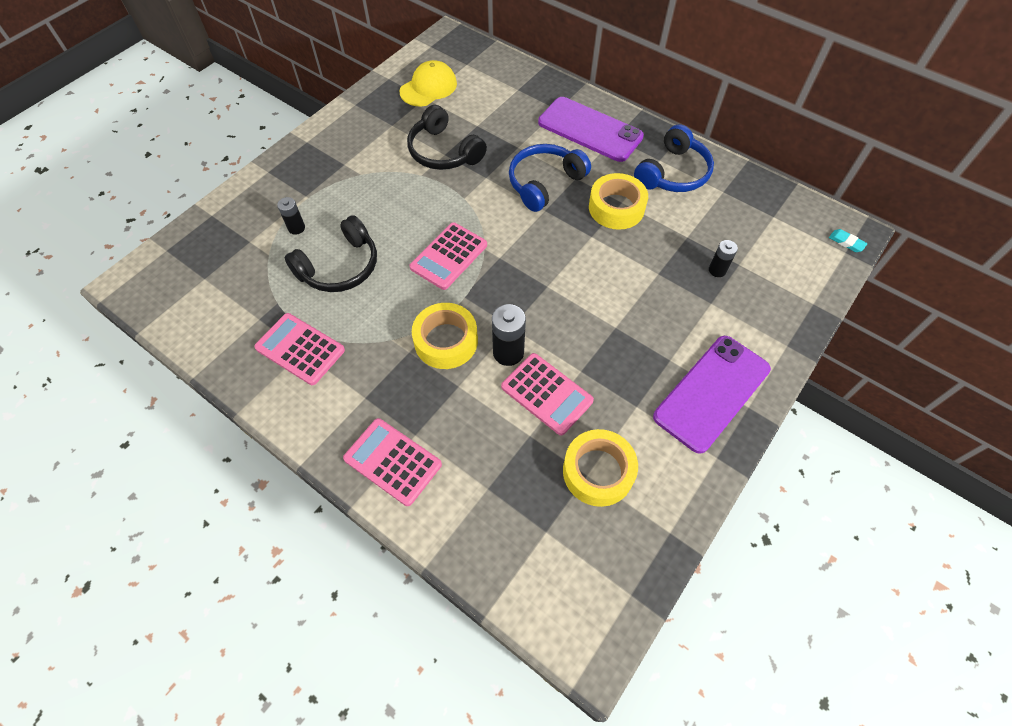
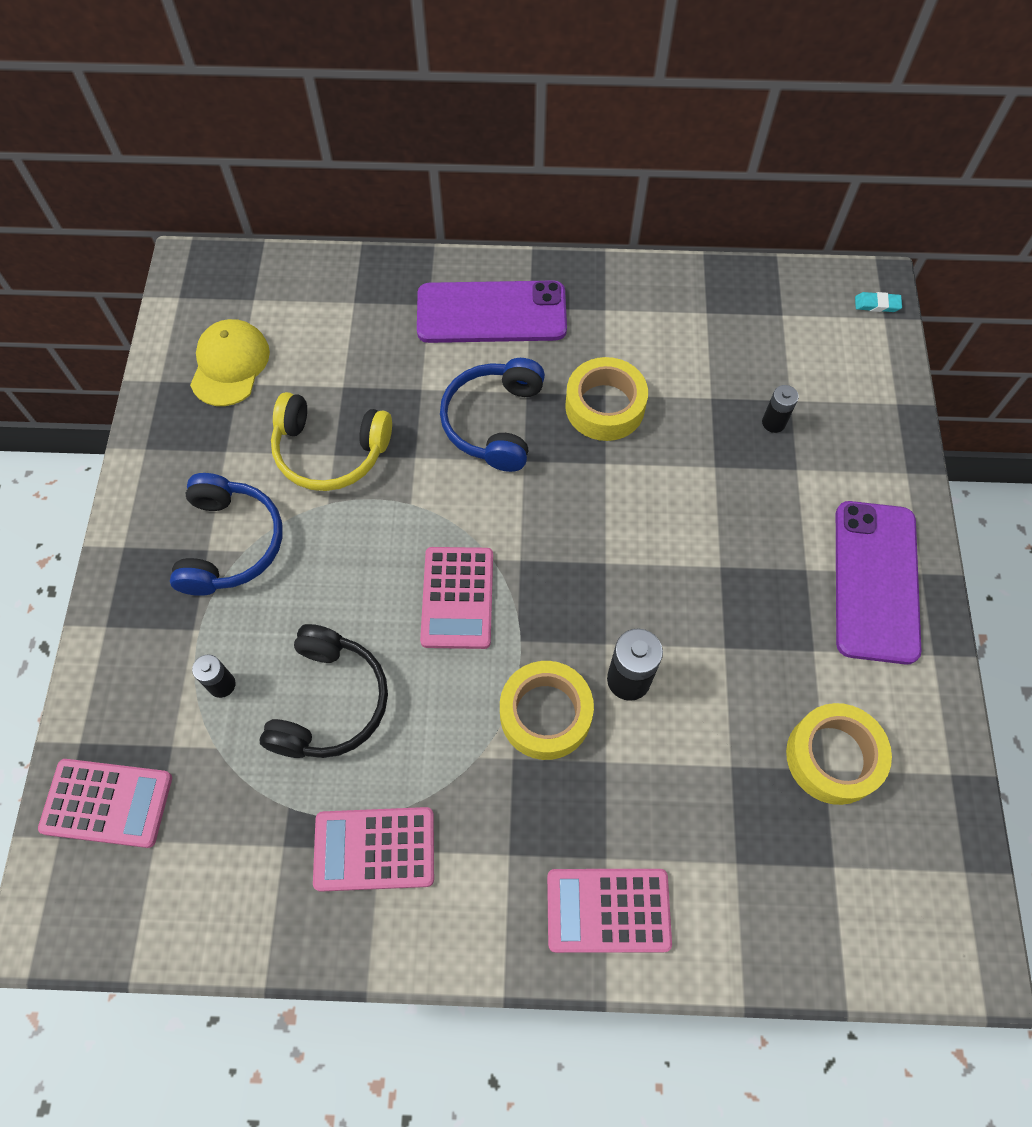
camera: 35 degrees left, 5 degrees up
black headphones [407,105,487,170] -> yellow headphones [271,392,392,491]
pink calculator [501,353,594,436] -> pink calculator moved to [38,759,172,848]
blue headphones [634,124,714,192] -> blue headphones moved to [170,473,283,596]

